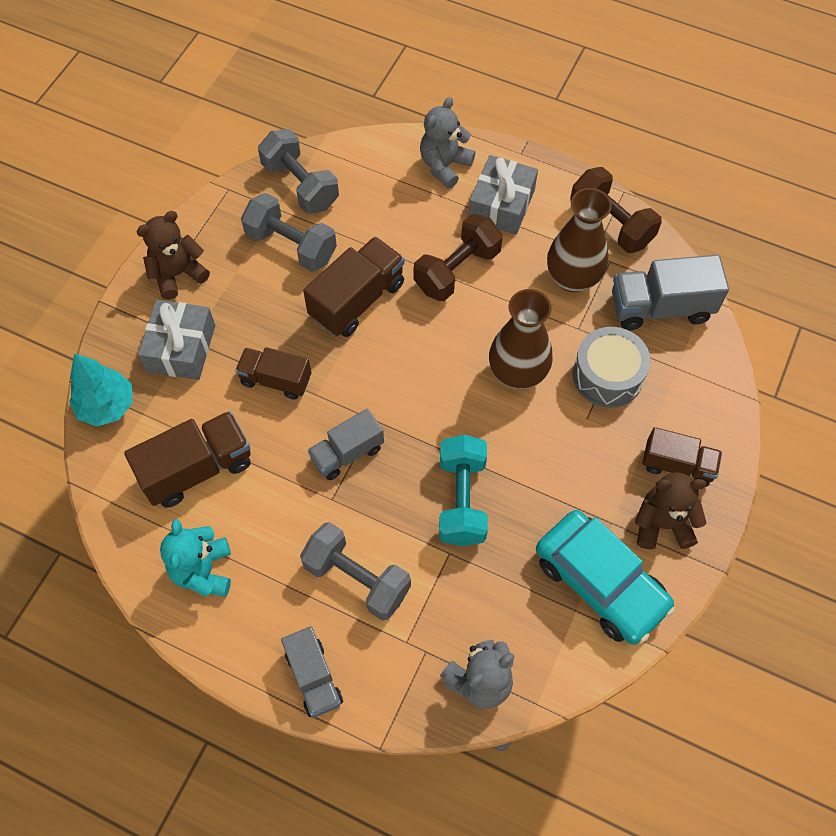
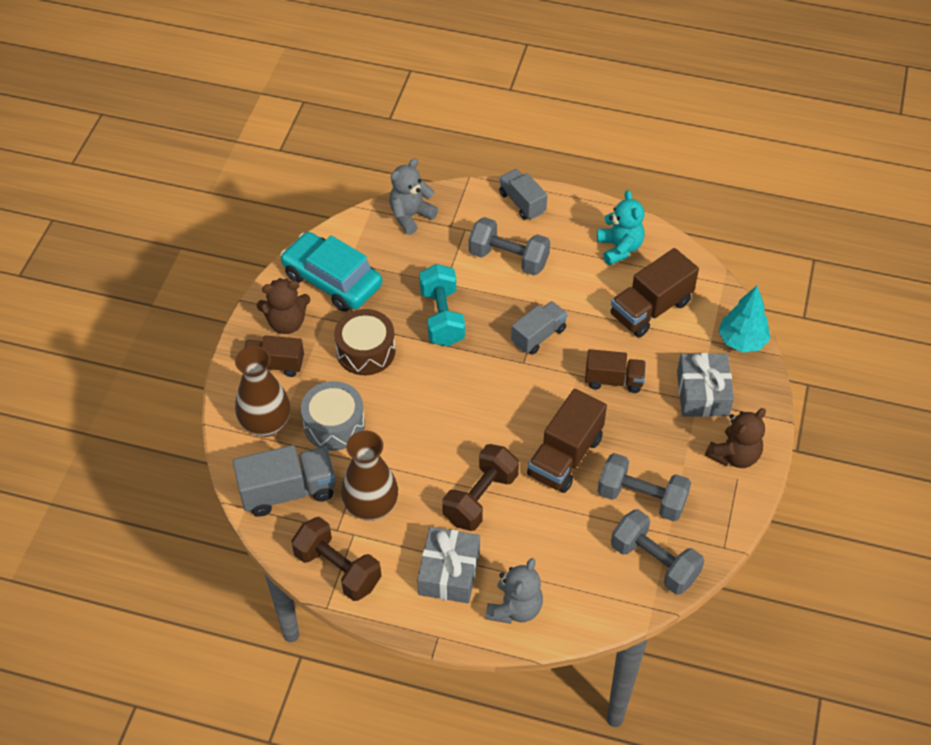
camera: 170 degrees right, 10 degrees down
brown vase [489,289,553,389] -> brown vase moved to [235,346,290,437]
none -> brown drum [334,309,395,375]

